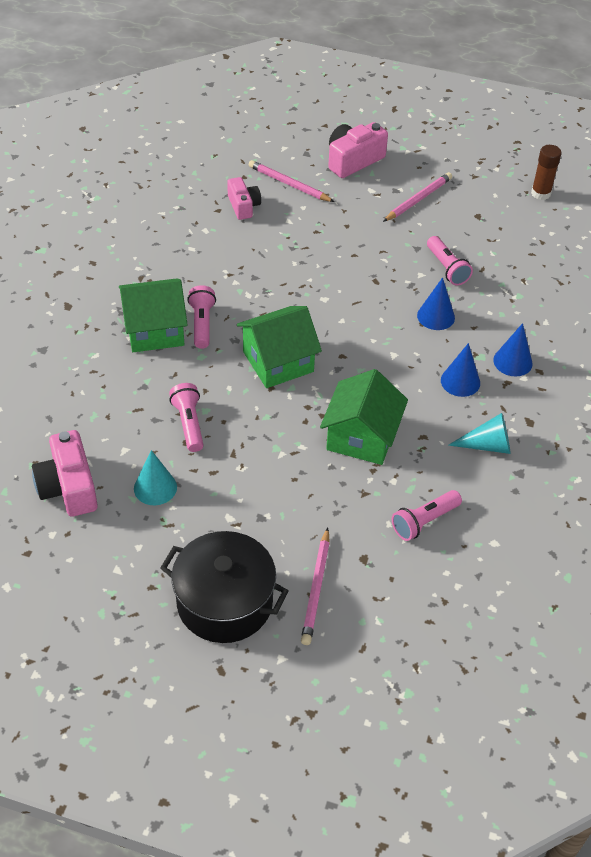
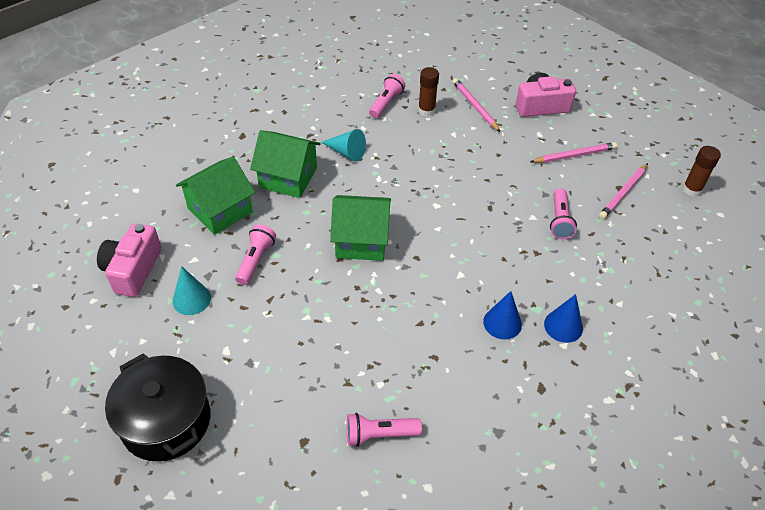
camera: 30 degrees right, 0 degrees up
pink flashlight [187,285,216,349] -> pink flashlight moved to [369,74,405,118]
pink camera [227,177,261,220] -> brown glue stick [418,67,439,116]
pink pencil [301,528,330,645] -> pink pencil moved to [599,163,648,219]
green house [320,369,408,465] -> green house moved to [176,157,255,235]
blue cone [417,277,455,330] -> none
turquoise cone [448,413,511,454] -> turquoise cone moved to [321,129,366,162]

